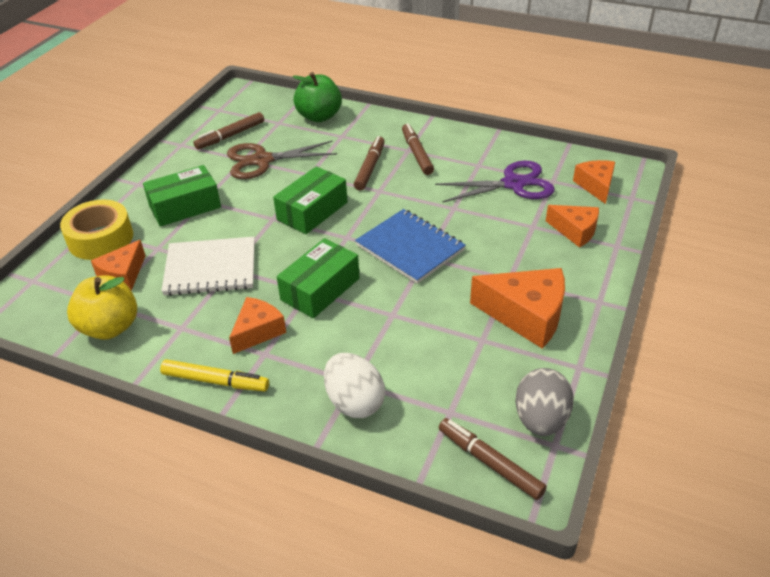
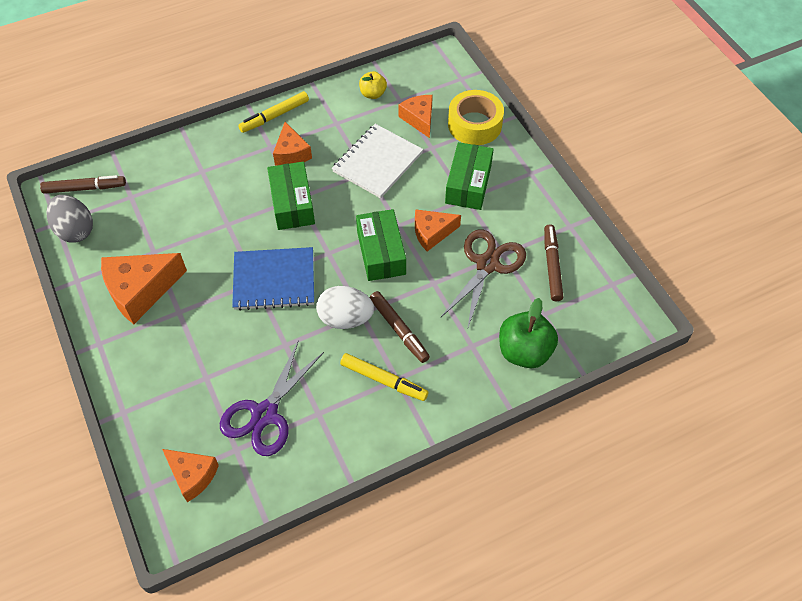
camera: 130 degrees right, 15 degrees up
yellow apple [67,275,137,340] -> yellow apple [359,71,387,99], size x0.58
white egg [324,353,385,418] -> white egg moved to [316,286,374,329]
brown marker [402,123,434,175] -> yellow marker [340,353,428,401]
orange cheese [546,205,599,248] -> orange cheese moved to [415,209,461,251]

